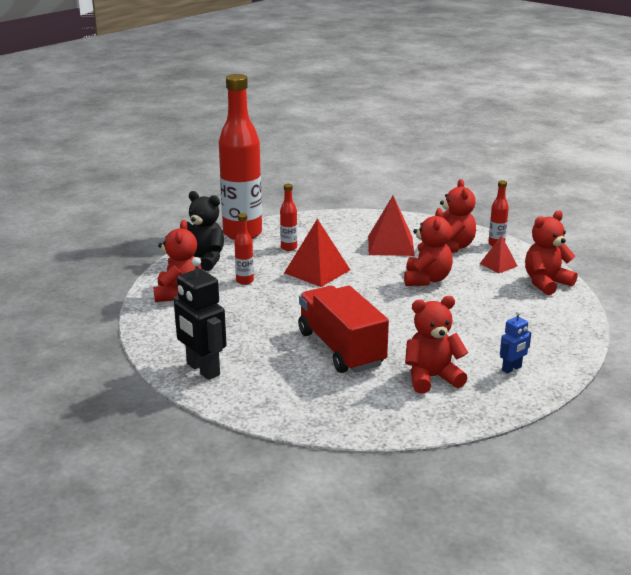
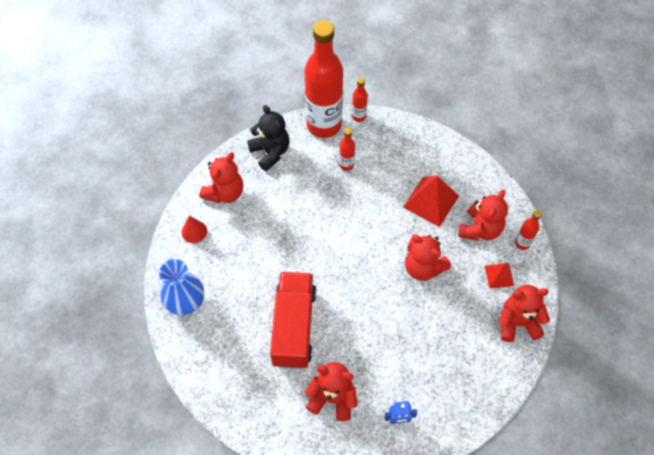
camera: 30 degrees right, 35 degrees up
black robot [173,257,226,380] -> blue vase [159,259,204,315]
red bottle [234,213,254,285] -> red bottle moved to [352,78,368,122]
red pyramid [284,219,350,287] -> none
red teddy bear [404,208,453,286] -> red teddy bear turned 90 degrees clockwise [405,234,451,281]
none -> red cone [182,216,207,243]

